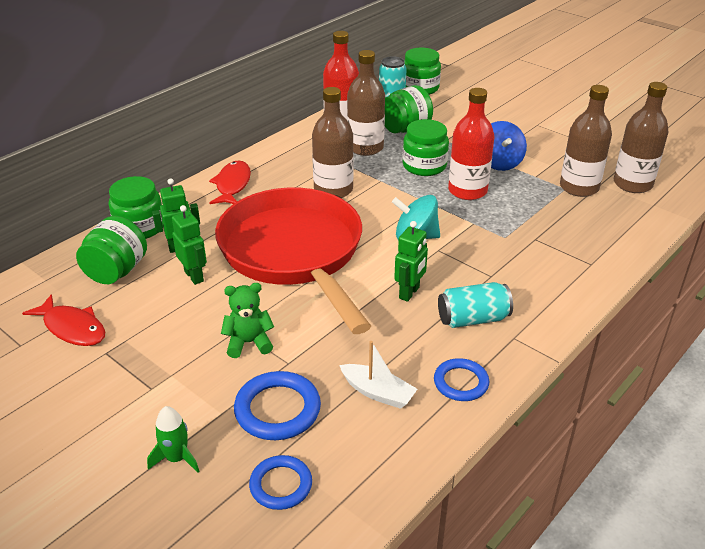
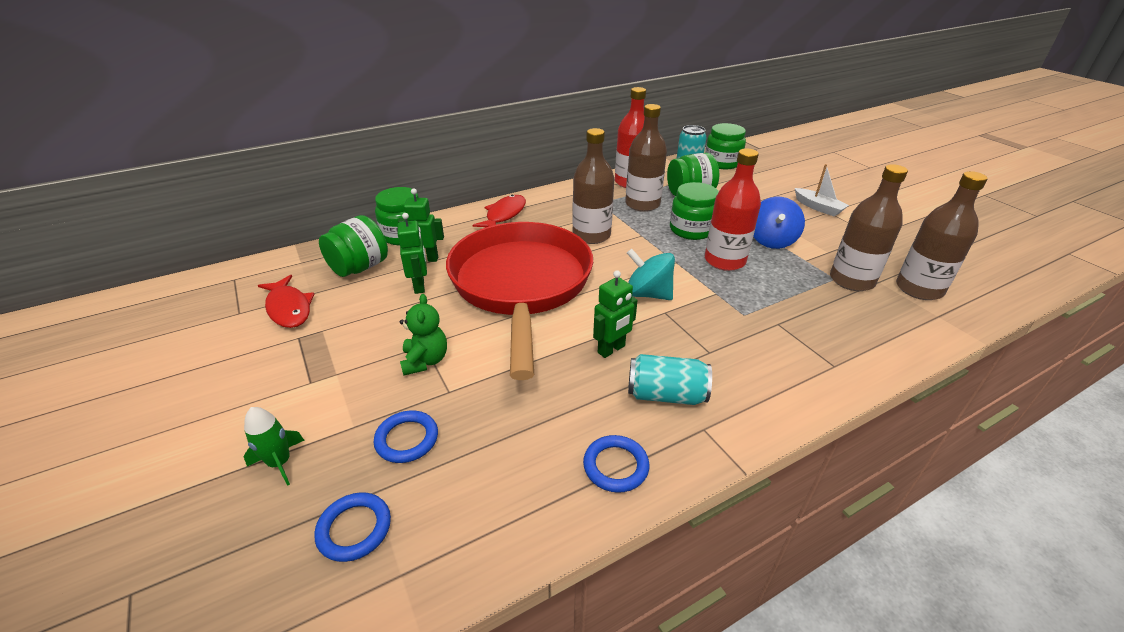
camera: 20 degrees right, 0 degrees up
green teddy bear [221,283,274,358] -> green teddy bear turned 75 degrees clockwise [400,294,447,376]
blue ring [234,371,321,440] -> blue ring [374,410,438,463], size x0.66
white boat [339,341,417,409] -> white boat moved to [795,164,849,216]

